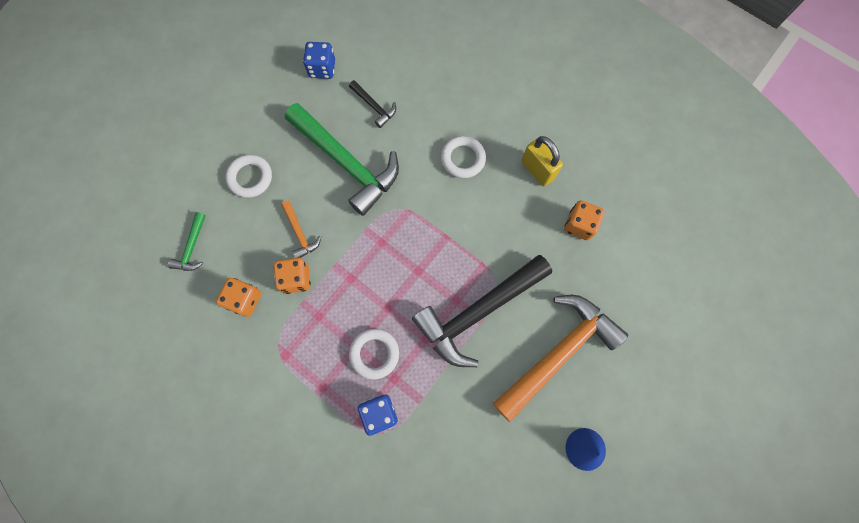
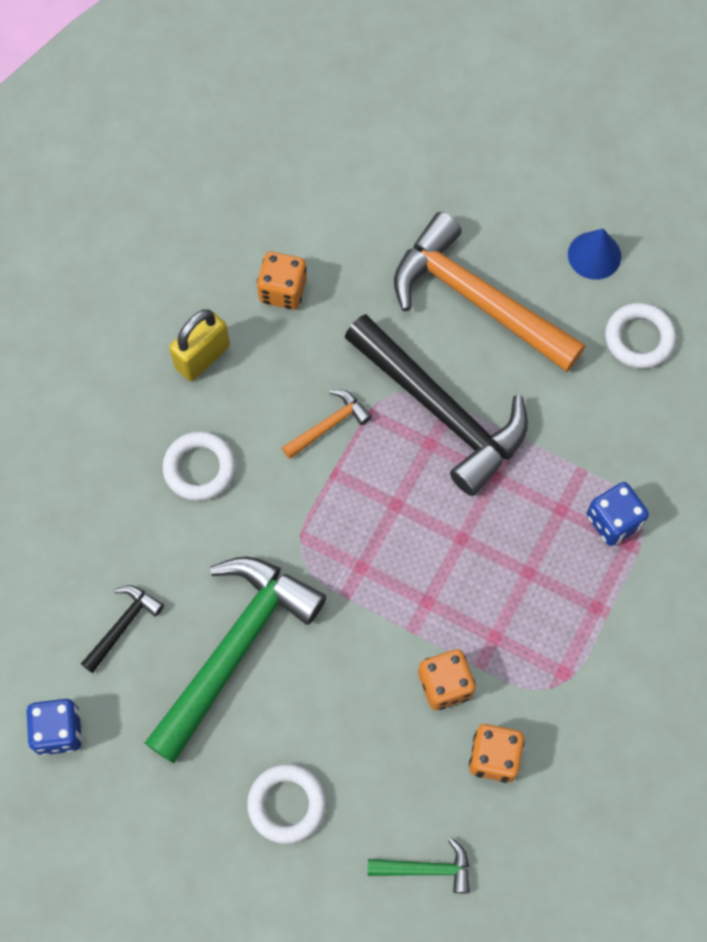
camera: 100 degrees left, 5 degrees down
orange hammer [281,201,321,258] -> orange hammer moved to [282,390,372,459]
white ring [349,329,399,380] -> white ring moved to [605,303,676,369]

